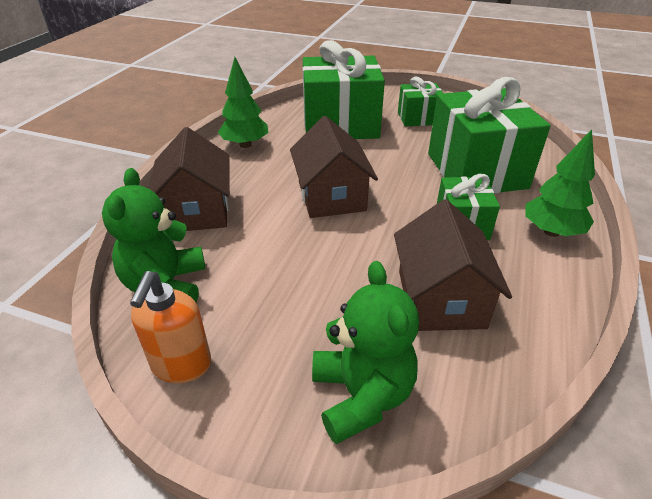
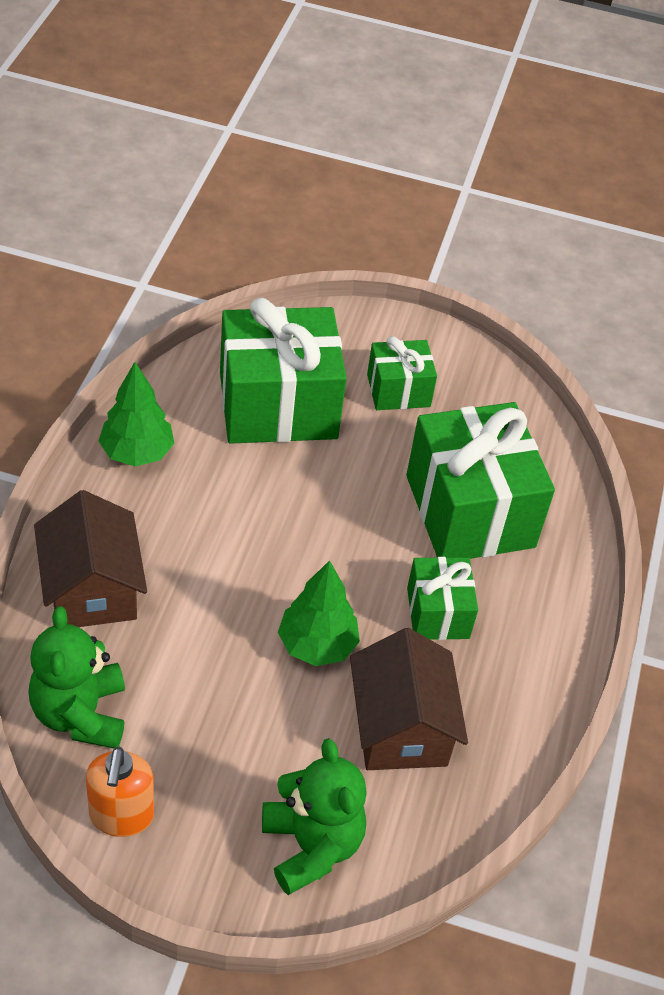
camera: 10 degrees left, 10 degrees up
brown house [290,116,378,218] -> none
green tree [525,129,595,237] -> green tree moved to [278,560,360,666]

